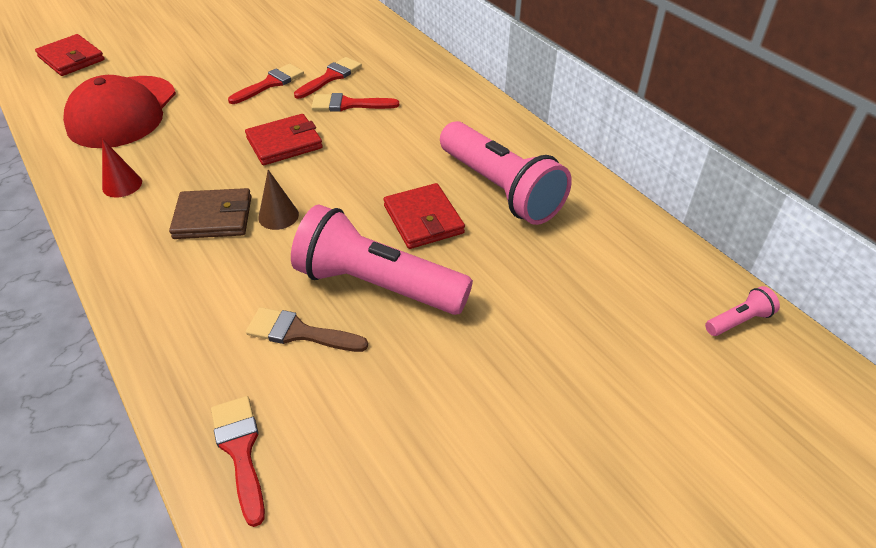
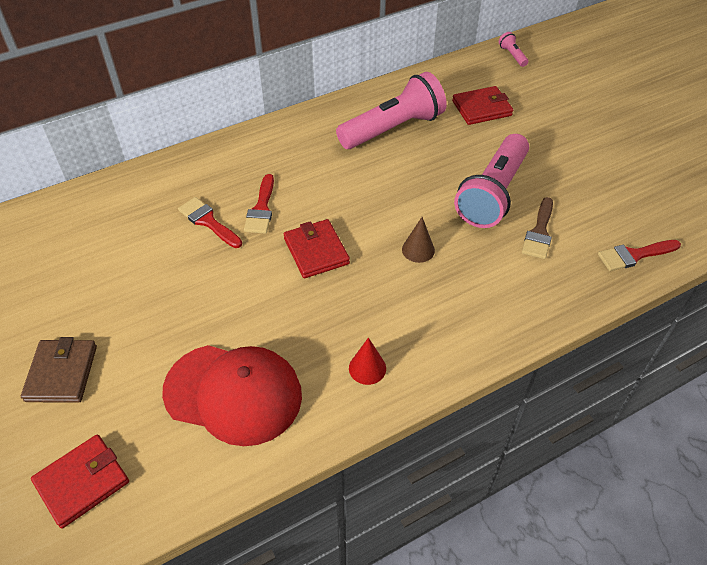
camera: 85 degrees left, 5 degrees up
brown wallet [169,188,252,239] -> brown wallet moved to [21,337,97,403]
red brush [228,64,304,104] -> none
red wallet [384,183,465,249] -> red wallet moved to [452,86,513,125]

